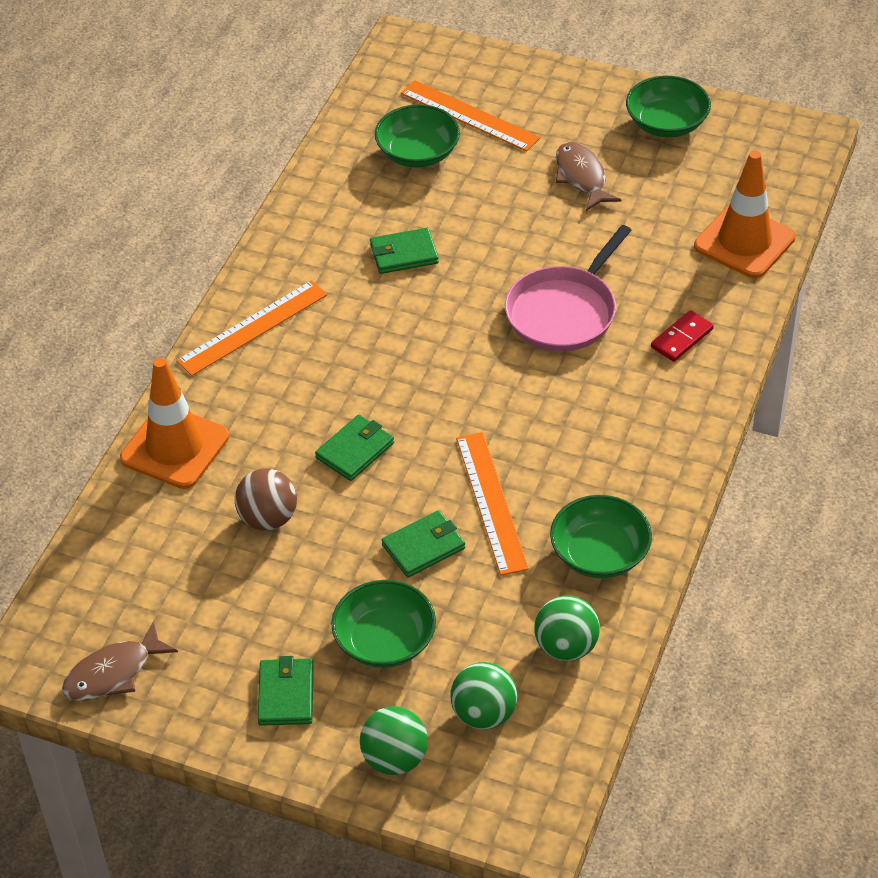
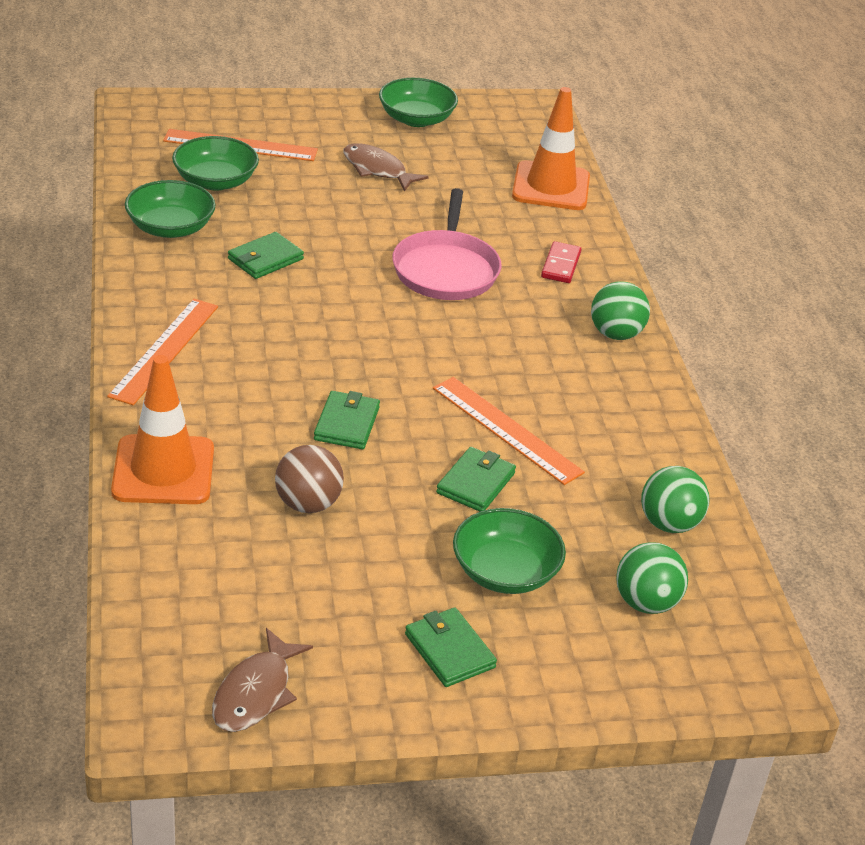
camera: 35 degrees left, 10 degrees down
green ball [360,706,428,775] -> green ball moved to [591,281,650,340]
green bowl [550,495,652,578] -> green bowl moved to [125,180,216,238]

